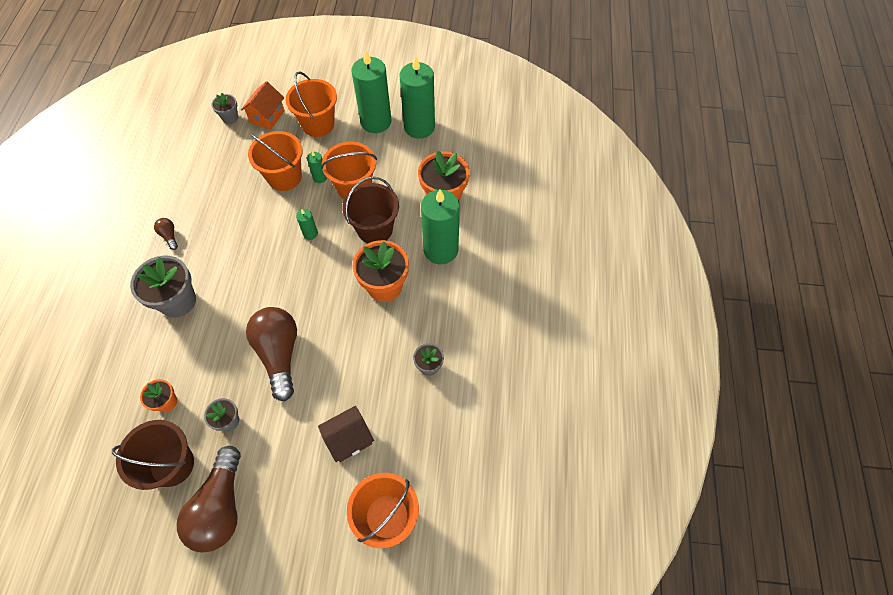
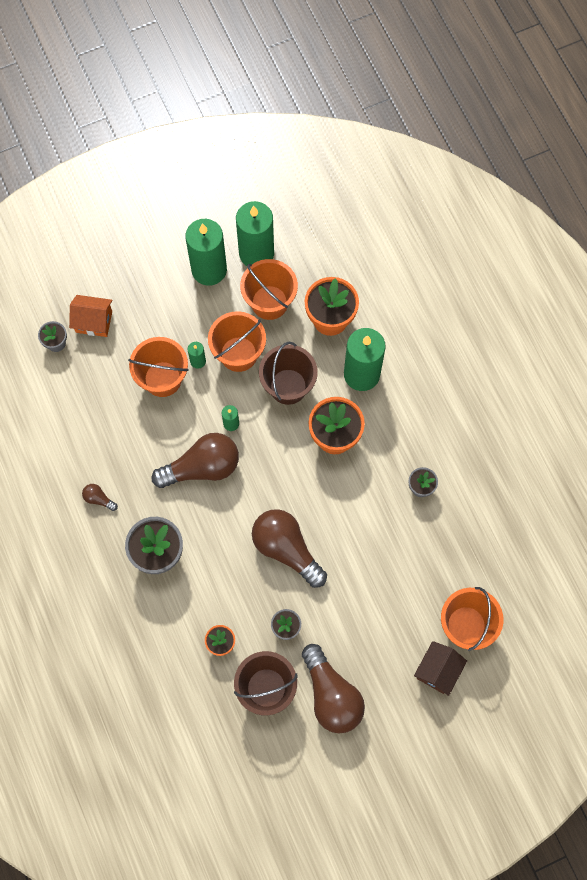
camera: 30 degrees left, 10 degrees up
orange house [241,81,285,130] -> orange house turned 75 degrees counterclockwise [69,295,113,337]
orange bucket [285,71,337,137] -> orange bucket moved to [240,259,298,320]
brown house [318,406,374,462] -> brown house moved to [414,641,467,696]
none -> brown light bulb [152,433,239,488]

